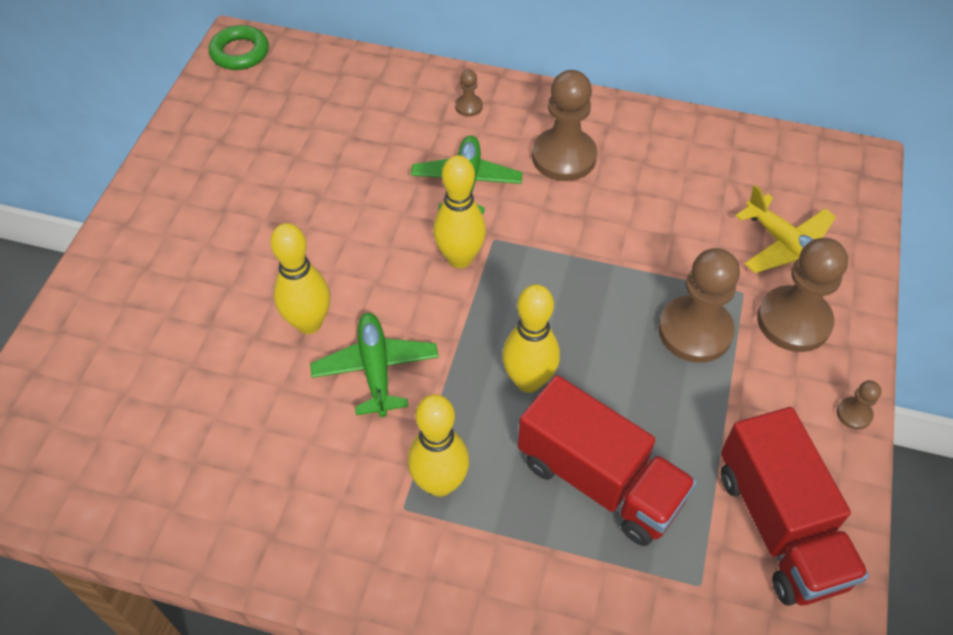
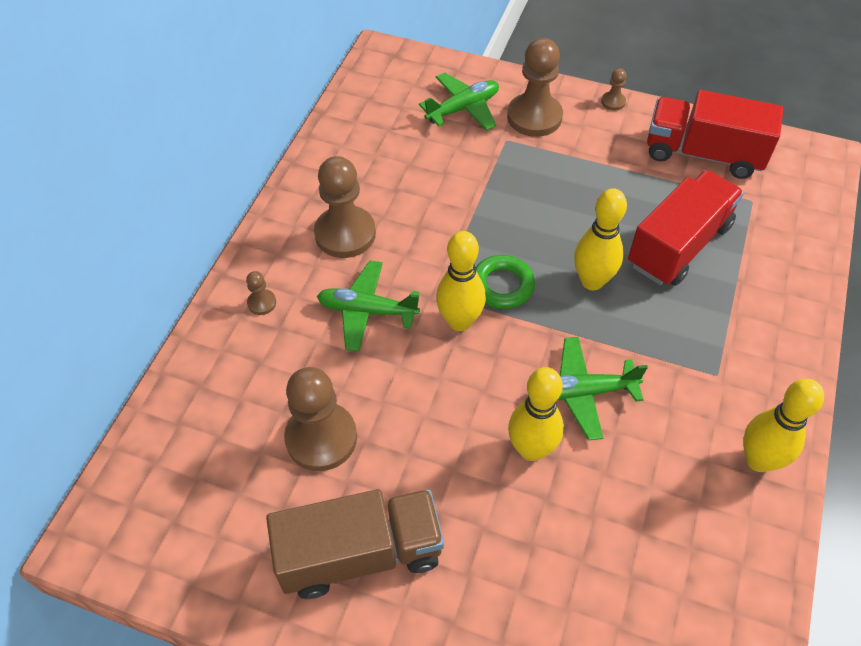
camera: 85 degrees left, 0 degrees up
green ring [209,25,269,70] -> green ring moved to [476,255,535,309]
yellow bowling pin [408,394,469,497] -> yellow bowling pin moved to [743,379,824,472]
brown pawn [658,248,740,363] -> brown pawn moved to [284,367,357,471]
red truck [721,407,869,606] -> red truck turned 150 degrees counterclockwise [647,90,784,179]
yellow plane [736,185,836,273] -> green plane [419,73,499,131]
none -> brown truck [266,489,444,599]

